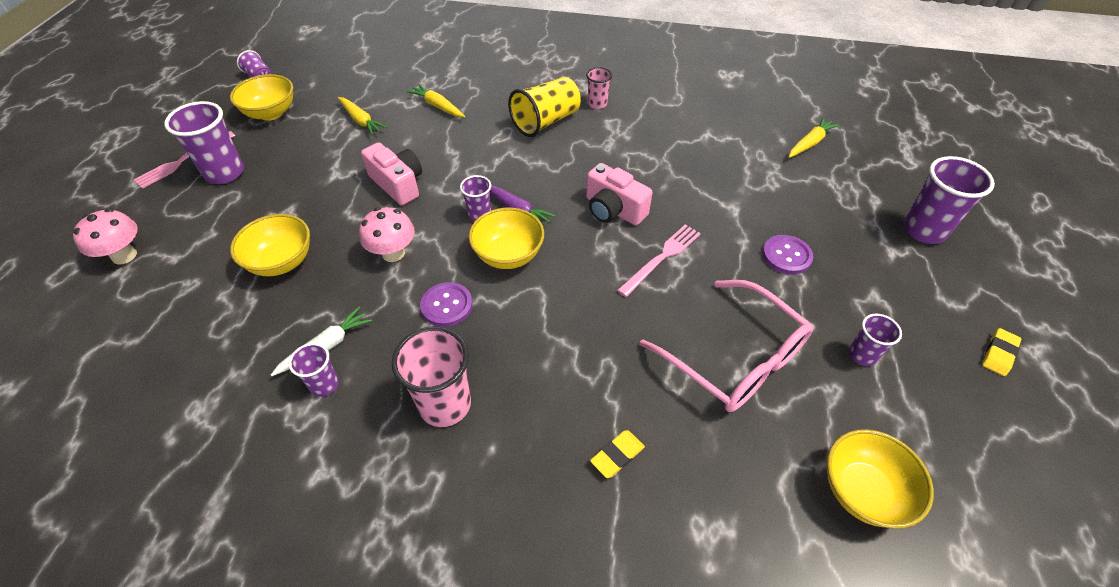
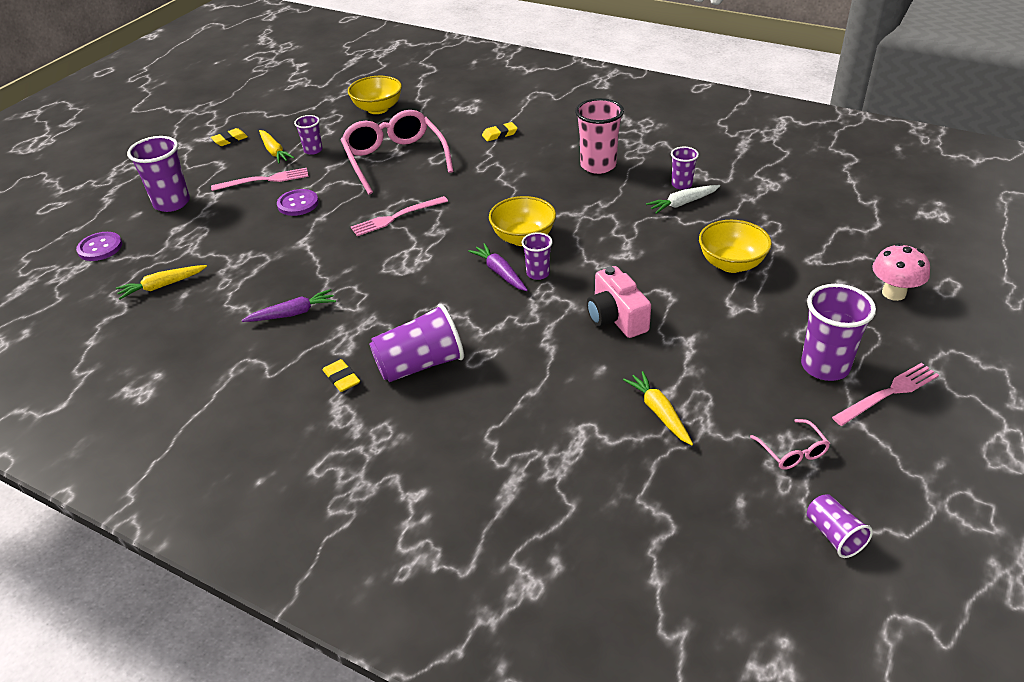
camera: 160 degrees left, 10 degrees down
yellow bowl [230,74,293,121] -> pink glasses [750,419,830,470]
pink mushroom [359,207,415,262] -> none
yellow carrot [407,84,465,117] -> yellow carrot moved to [259,130,294,163]
purple button [420,282,473,327] -> purple button moved to [76,232,122,261]
yellow cup [508,77,581,137] -> purple cup [369,304,464,382]
pink cup [586,67,612,109] -> yellow eraser [323,359,360,392]
pink camera [586,163,653,225] -> none
none -> pink fork [211,168,309,191]
none -> purple carrot [242,289,336,322]

